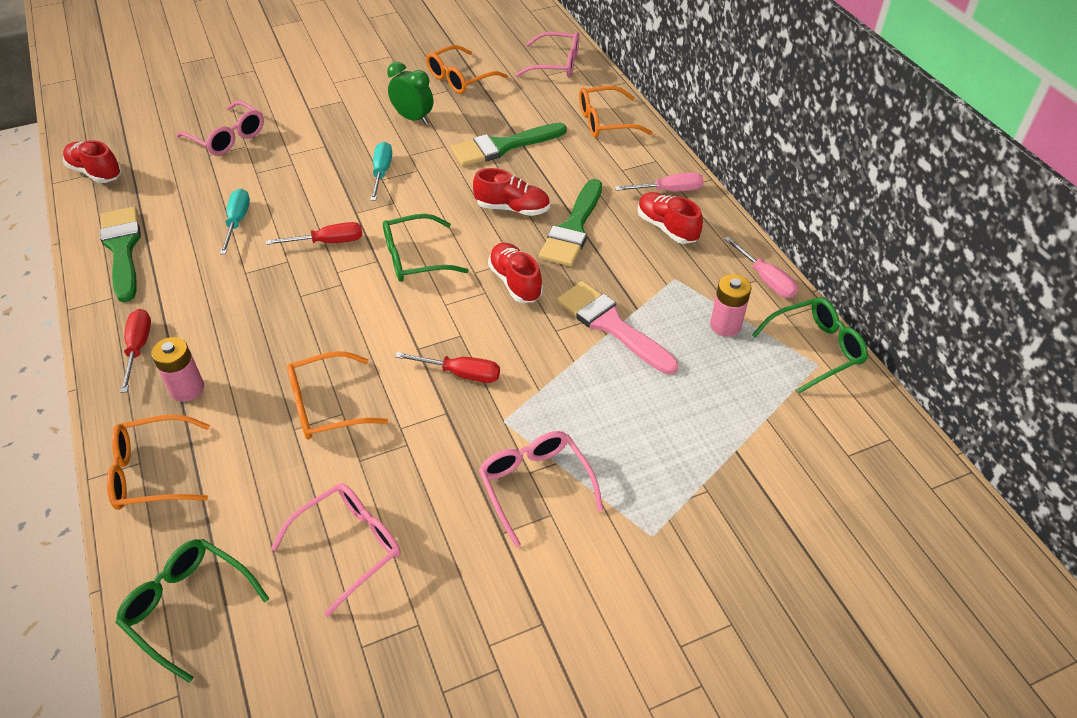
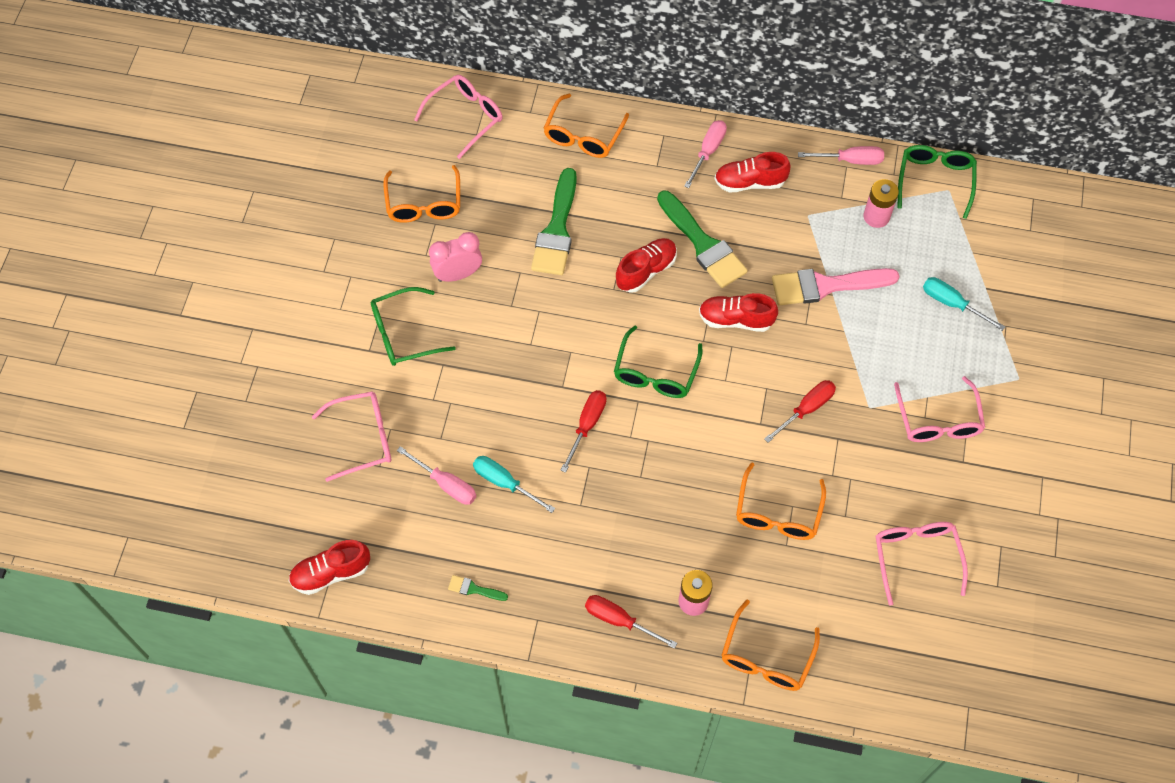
camera: 55 degrees left, 15 degrees up
green brush [100,207,141,302] -> green brush [448,575,508,601], size x0.43
green glasses [116,539,269,683] -> green glasses moved to [371,287,456,366]
turquoise screwdriver [370,142,392,201] -> turquoise screwdriver moved to [923,277,1005,331]
green clock [387,62,433,125] -> pink clock [429,232,482,282]
pink glasses [479,431,603,547] -> pink glasses turned 105 degrees counterclockwise [894,376,985,442]
none -> pink screwdriver [397,446,476,505]

